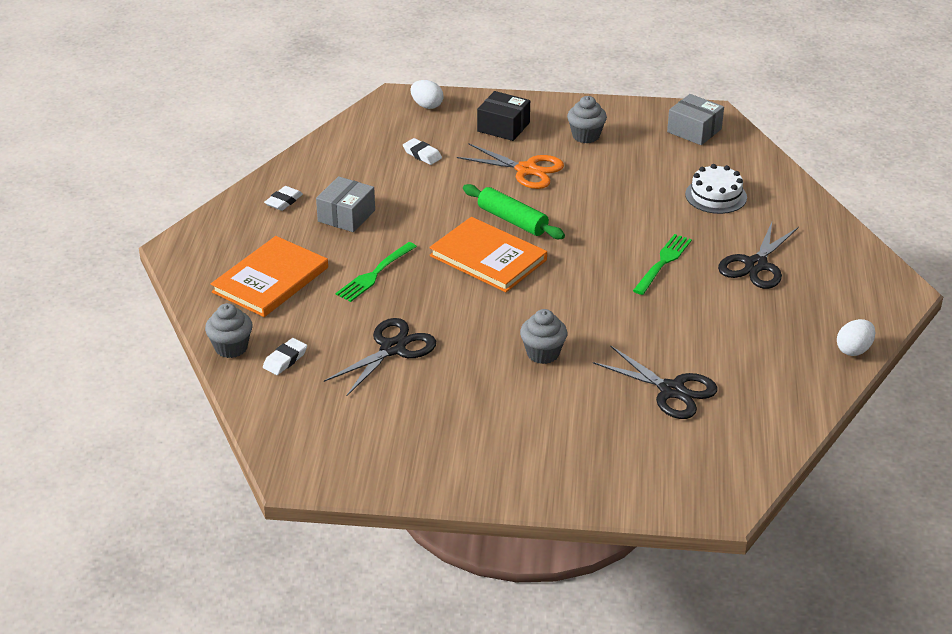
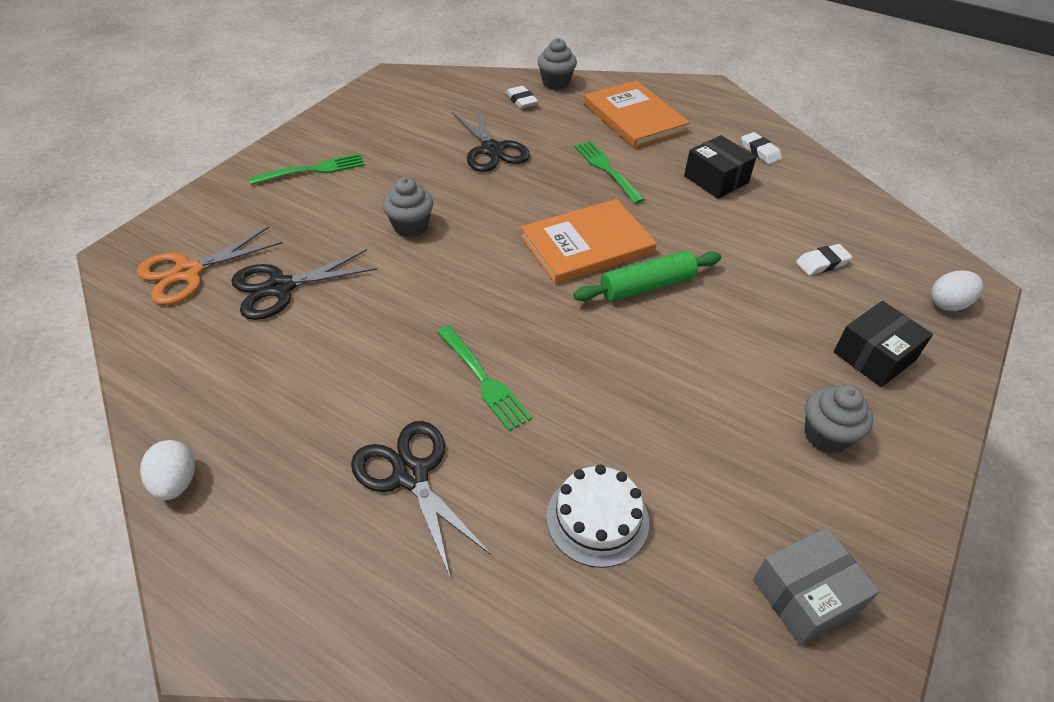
camera: 115 degrees right, 10 degrees up
grey box [316,176,375,232] -> black box [684,135,756,199]
orange scissors [457,143,564,189] -> orange scissors moved to [136,226,283,305]
none -> green fork [249,153,365,185]

